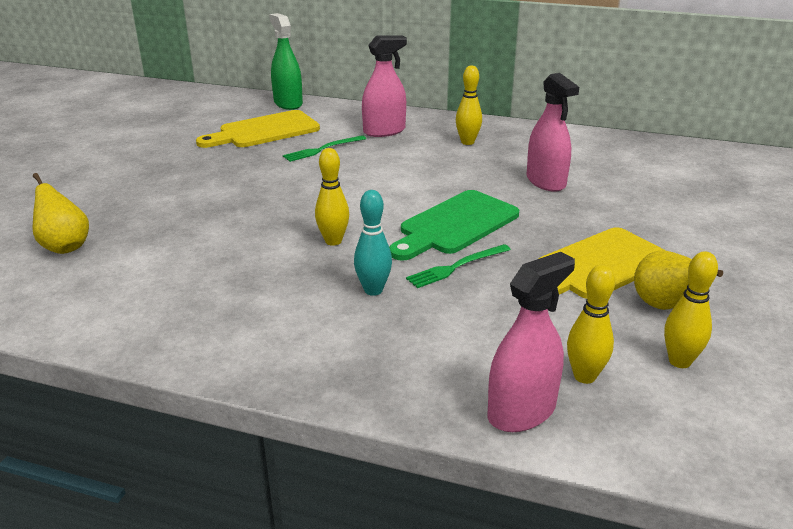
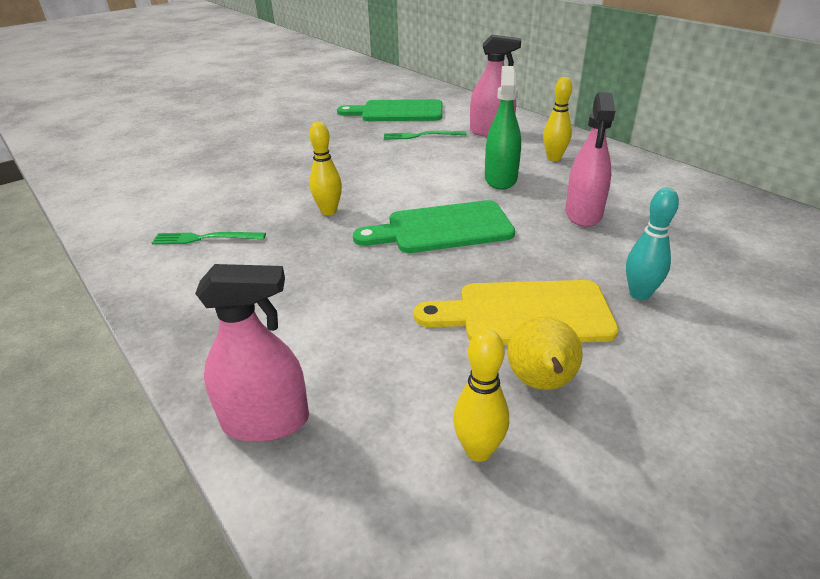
camera: 35 degrees right, 5 degrees up
yellow pear [33,173,89,254] -> none
yellow cutting board [196,110,320,148] -> green cutting board [337,99,442,121]
green spray bottle [269,13,303,110] -> green spray bottle moved to [485,66,521,190]
turquoise bowling pin [354,190,392,296] -> turquoise bowling pin moved to [626,188,679,300]
green fork [406,244,511,288] -> green fork moved to [152,232,266,244]
yellow bowling pin [567,265,615,384] -> none

